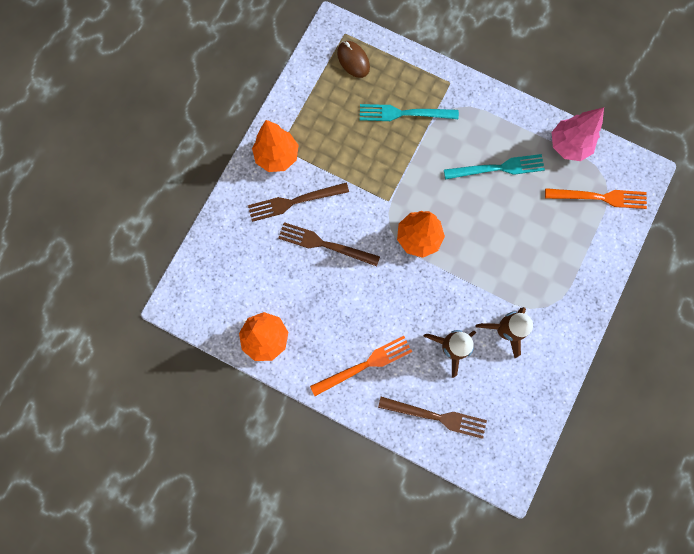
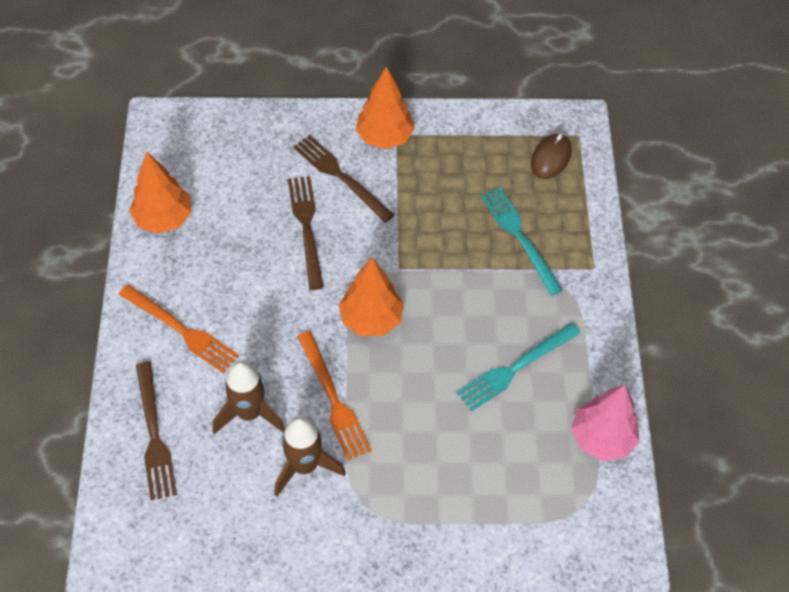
camera: 60 degrees right, 20 degrees down
turquoise fork [444,154,545,180] -> turquoise fork turned 90 degrees clockwise [457,323,581,412]
orange fork [545,188,647,209] -> orange fork moved to [297,331,371,460]

